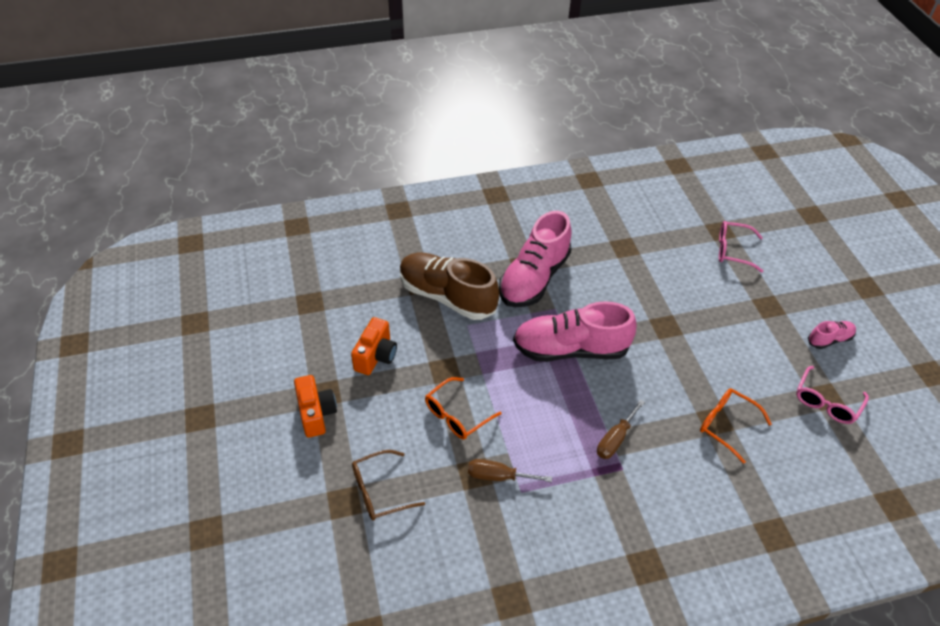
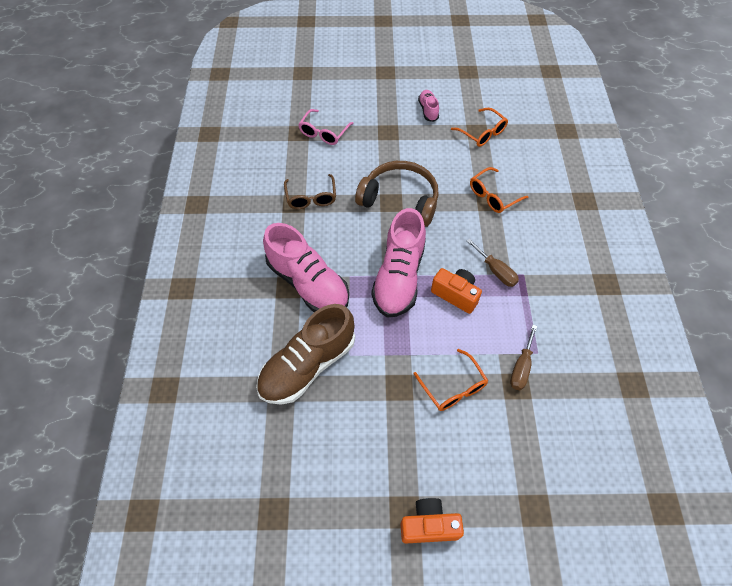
camera: 75 degrees left, 10 degrees up
orange camera [351,317,397,375] -> orange camera moved to [431,268,482,314]
brown glasses [352,450,425,520] -> brown glasses moved to [284,174,336,209]
pink glasses [796,366,869,424] -> orange glasses [451,108,508,147]
none -> brown headphones [355,161,439,227]

